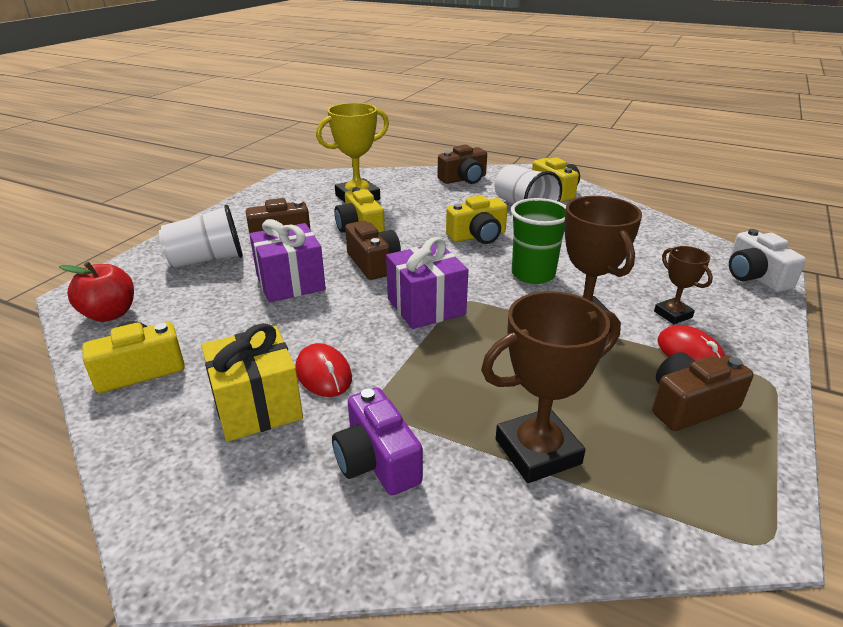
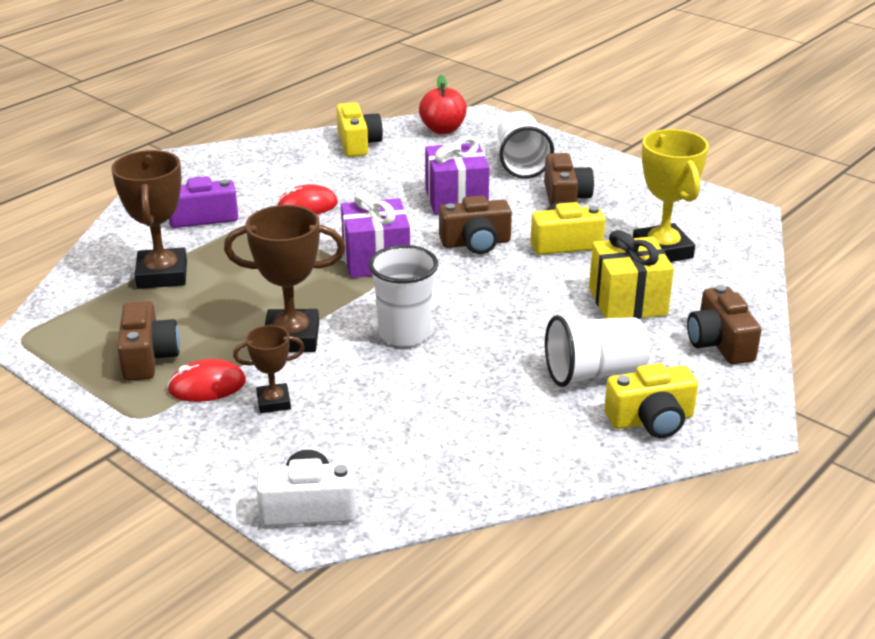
camera: 105 degrees right, 0 degrees up
yellow gift [201,323,303,442] -> yellow gift moved to [589,230,674,319]
yellow camera [446,195,508,244] -> none
green cup [511,198,566,284] -> white cup [369,245,438,346]

